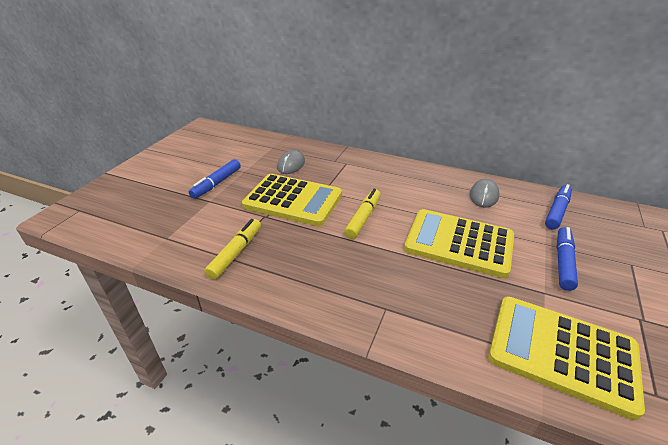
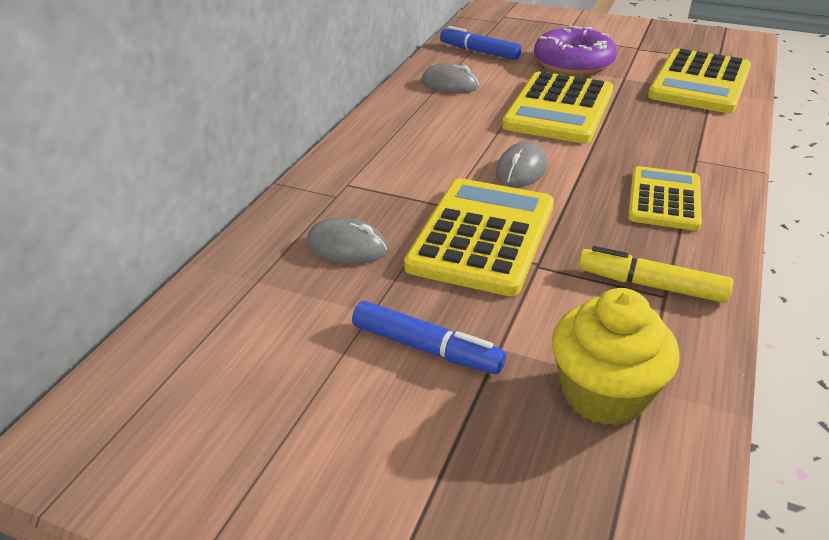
camera: 90 degrees left, 0 degrees up
yellow marker [344,189,381,239] -> grey mouse [496,142,547,187]
blue marker [556,227,578,291] -> purple donut [534,25,617,75]
none -> yellow cupcake [552,288,680,426]
none -> yellow calculator [628,166,702,231]

